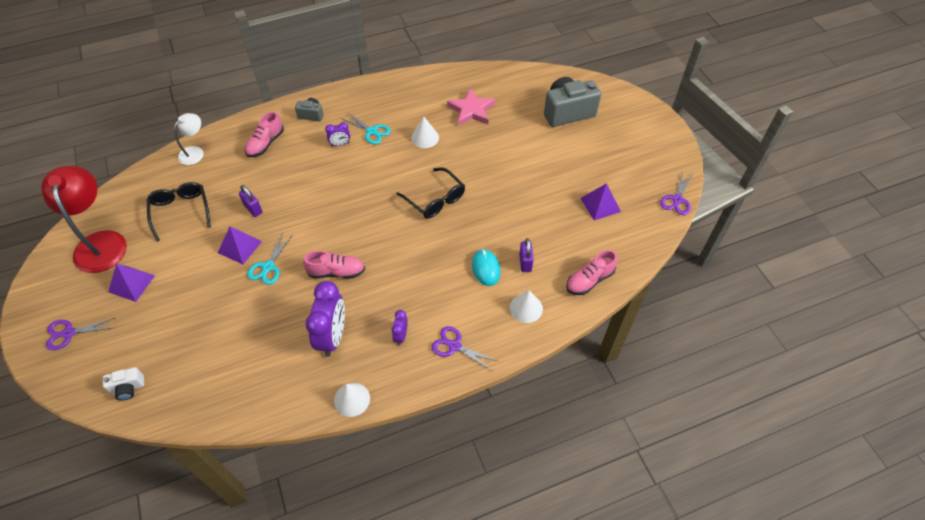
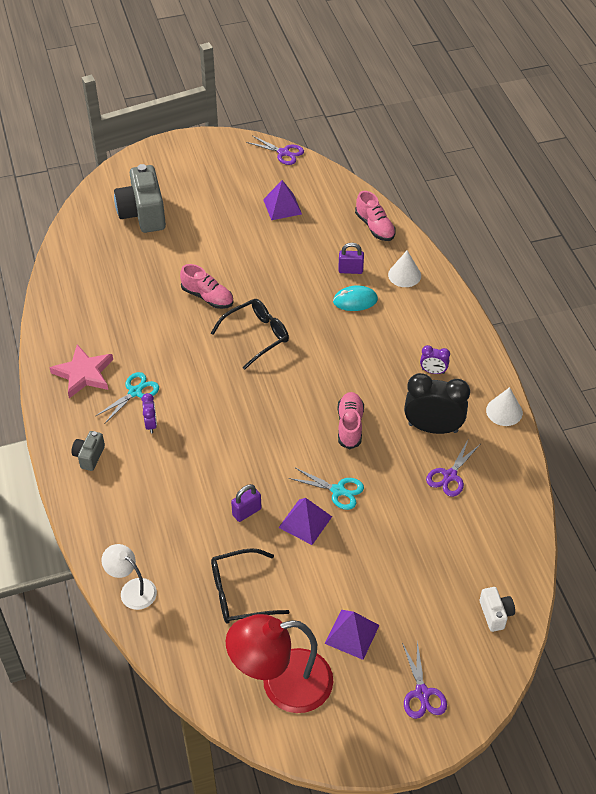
camera: 85 degrees left, 5 degrees down
pink shoe [245,112,284,157] -> pink shoe moved to [180,264,234,309]
purple clock [305,281,345,357] -> black clock [404,373,470,434]
white cone [411,117,439,148] -> none
purple scissors [431,326,498,370] -> purple scissors moved to [426,438,480,497]
pink star [447,88,495,126] -> pink star moved to [49,345,113,398]

